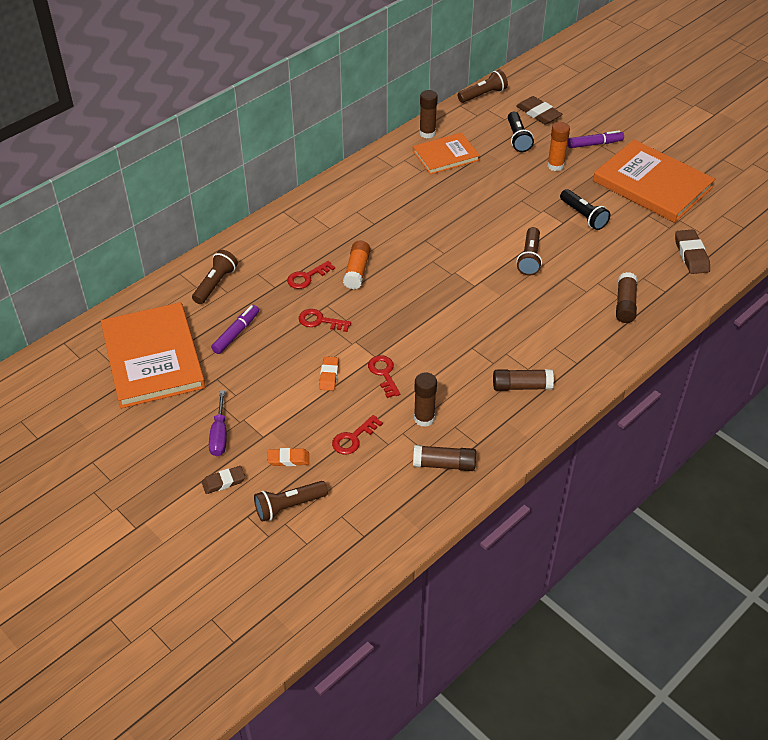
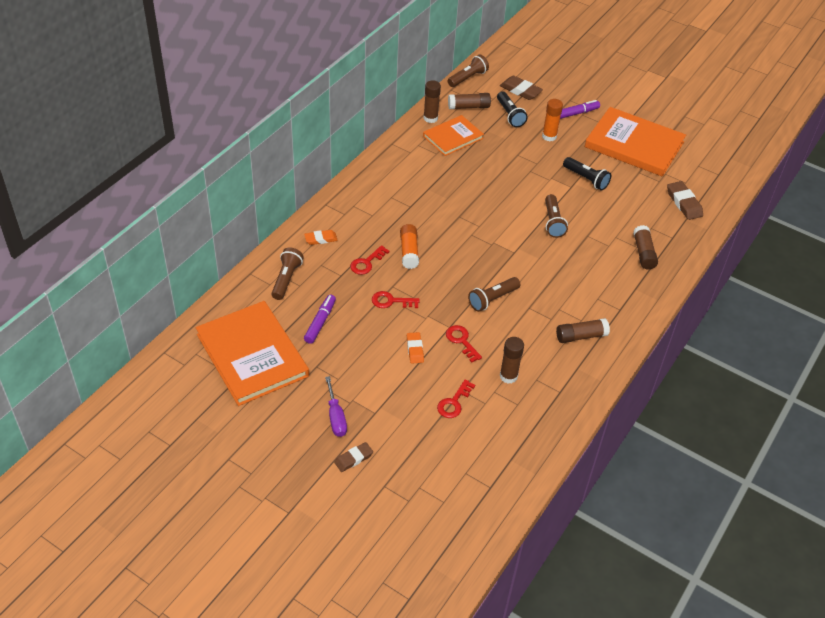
camera: 15 degrees left, 0 degrees up
brown flashlight [254,481,328,522] -> brown flashlight moved to [468,277,520,312]
orange eraser [267,448,309,466] -> orange eraser moved to [304,230,338,245]
brown glue stick [413,445,476,471] -> brown glue stick moved to [448,93,491,109]

